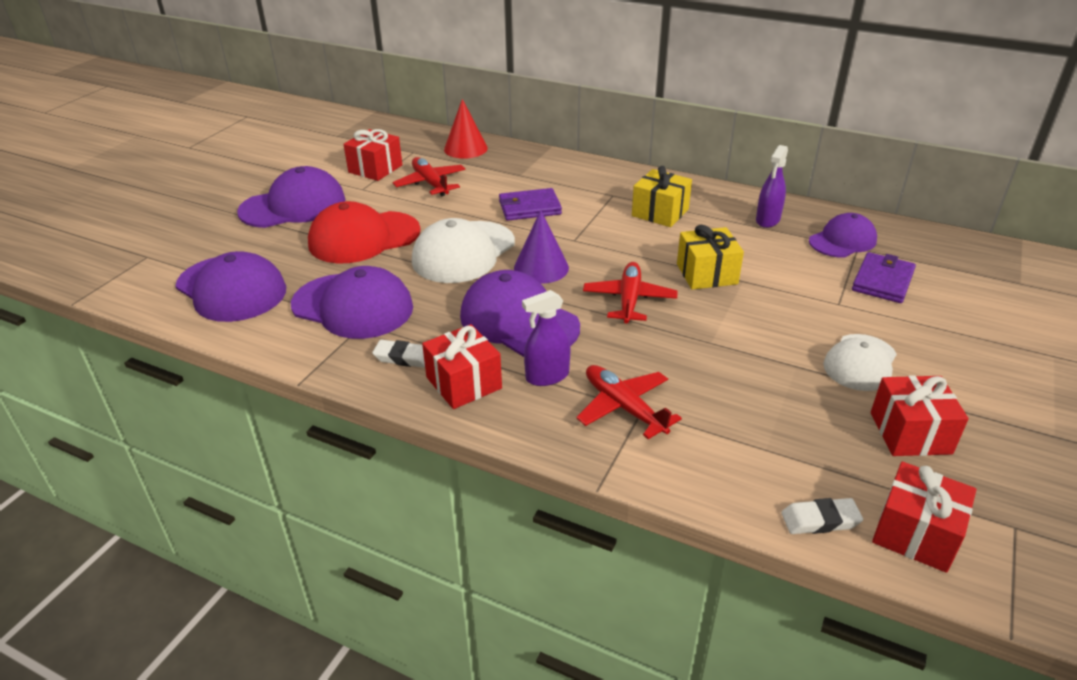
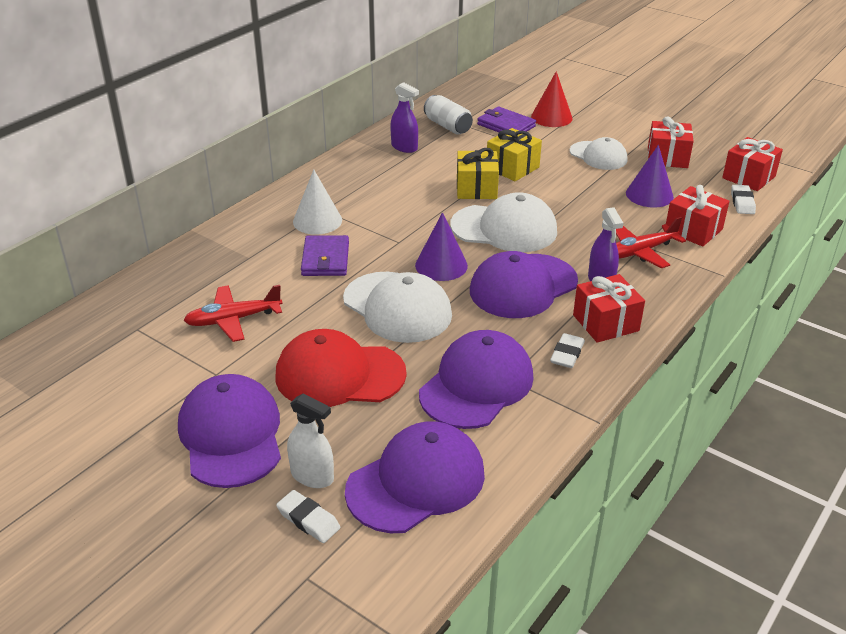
camera: 80 degrees left, 0 degrees up
red cap [308,201,421,264] -> red cap turned 105 degrees clockwise [275,329,407,407]
red gift [344,129,402,181] -> red gift moved to [666,185,729,247]
red cone [444,99,488,159] -> red cone moved to [531,71,572,127]
red plane [583,262,678,324] -> white cap [450,192,557,252]
yellow gift [632,166,692,227] -> yellow gift moved to [487,128,542,181]
purple cap [809,213,877,257] -> white can [424,95,473,135]
none -> white eraser [276,490,341,543]
none -> white spray bottle [287,393,334,488]
none -> white cone [293,170,342,235]
none -> purple cone [626,145,674,208]

